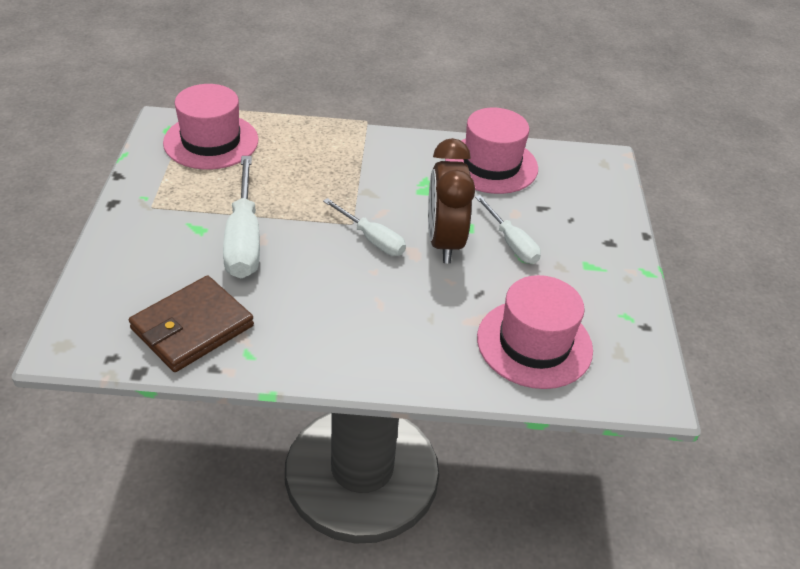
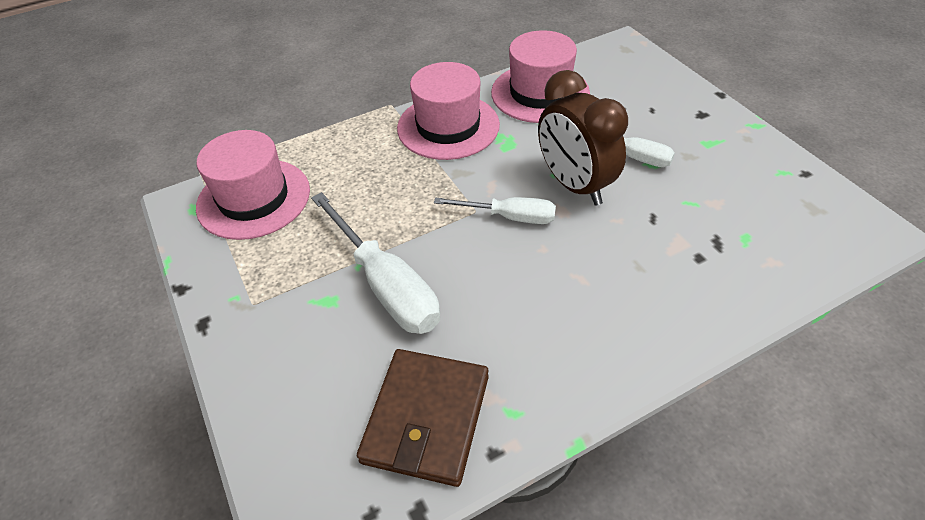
camera: 25 degrees left, 5 degrees up
pink hat [477,275,593,389] -> pink hat moved to [397,62,500,160]

